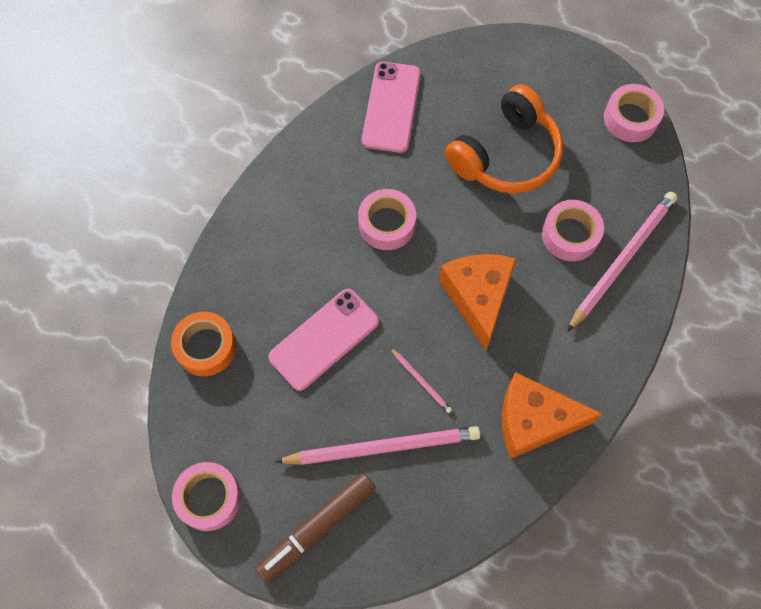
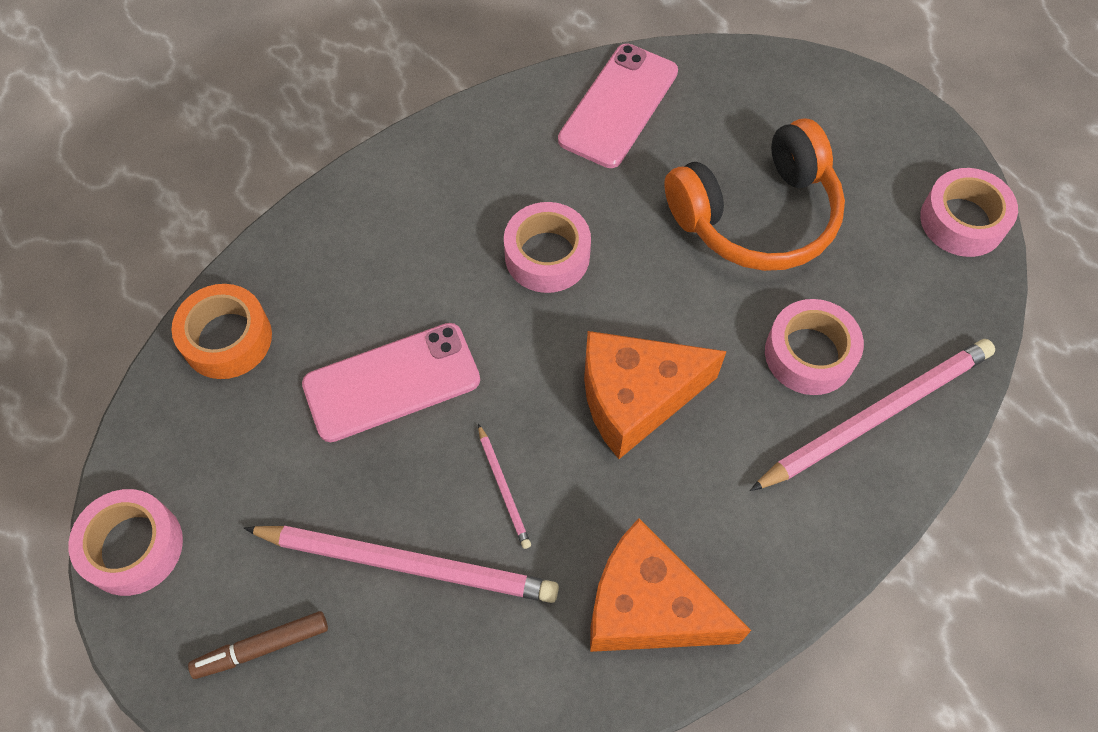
camera: 20 degrees right, 5 degrees down
brown marker [255,473,376,582] -> brown marker [188,611,328,679], size x0.62
orange cheese [439,254,516,351] -> orange cheese turned 120 degrees counterclockwise [584,331,727,459]

